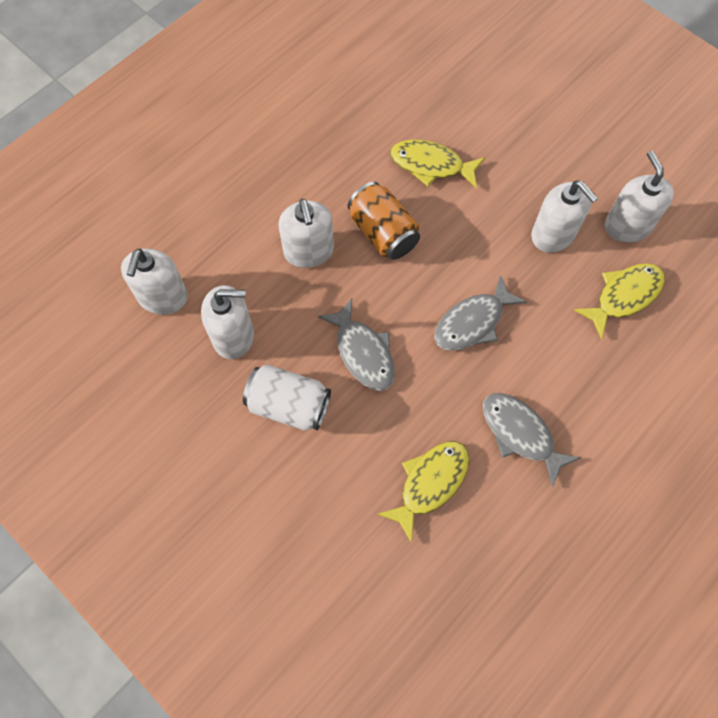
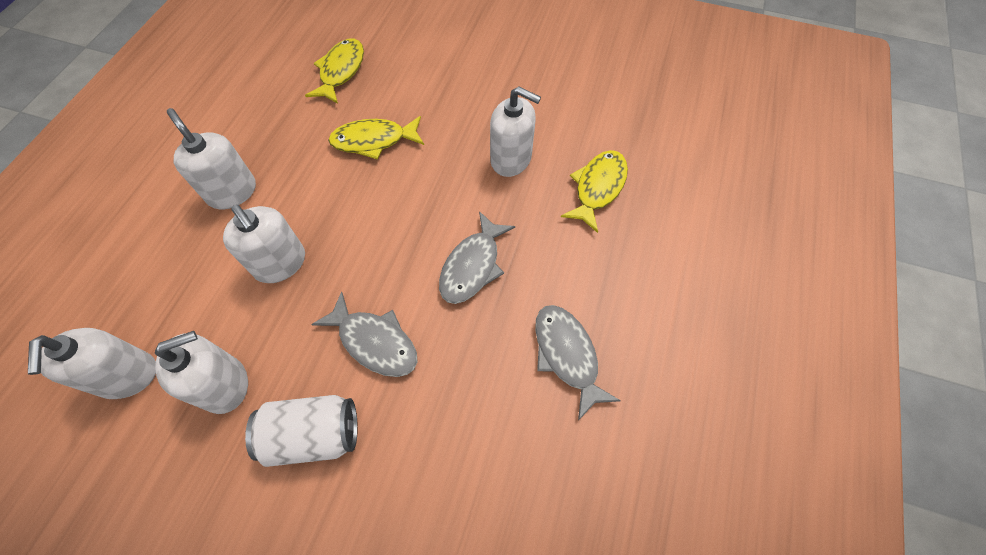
camera: 25 degrees left, 5 degrees down
orange can [348,182,420,260] -> none
yellow fish [378,441,469,543] -> yellow fish moved to [305,39,364,104]
grey fish [483,393,580,487] -> grey fish turned 45 degrees clockwise [535,305,621,421]
white soap dispenser [605,151,674,243] -> white soap dispenser moved to [167,108,256,209]

